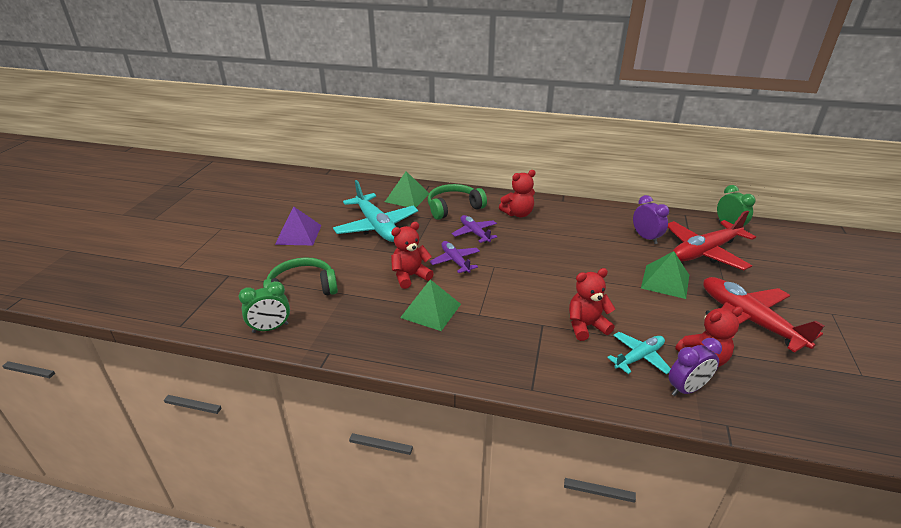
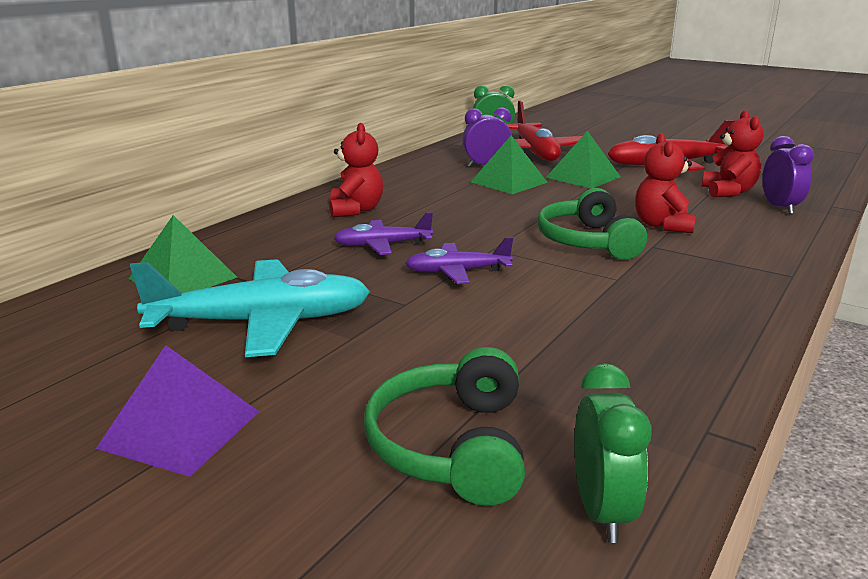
camera: 70 degrees left, 10 degrees down
red teddy bear [391,222,434,289] -> none
green pyramid [400,279,461,331] -> green pyramid moved to [471,135,548,194]
green headphones [428,184,487,220] -> green headphones moved to [537,188,647,260]
turquoise plane [607,332,671,374] -> none

